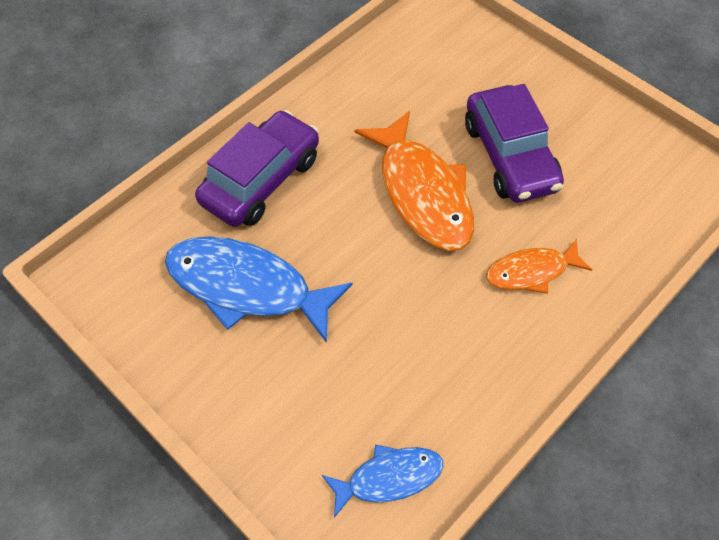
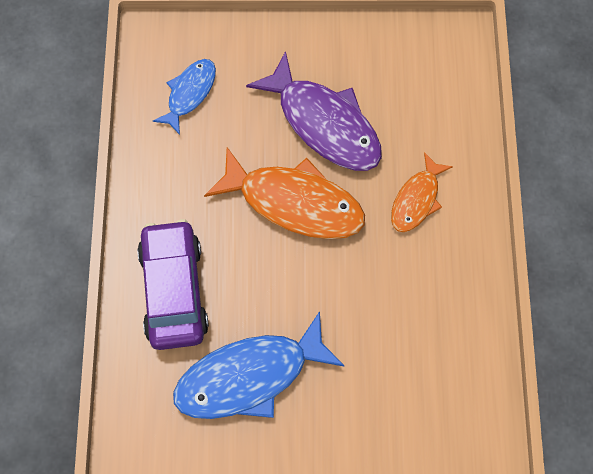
camera: 45 degrees left, 10 degrees up
blue fish [322,445,443,518] -> blue fish moved to [153,59,216,135]
purple car [465,84,564,202] -> purple fish [246,51,382,171]

